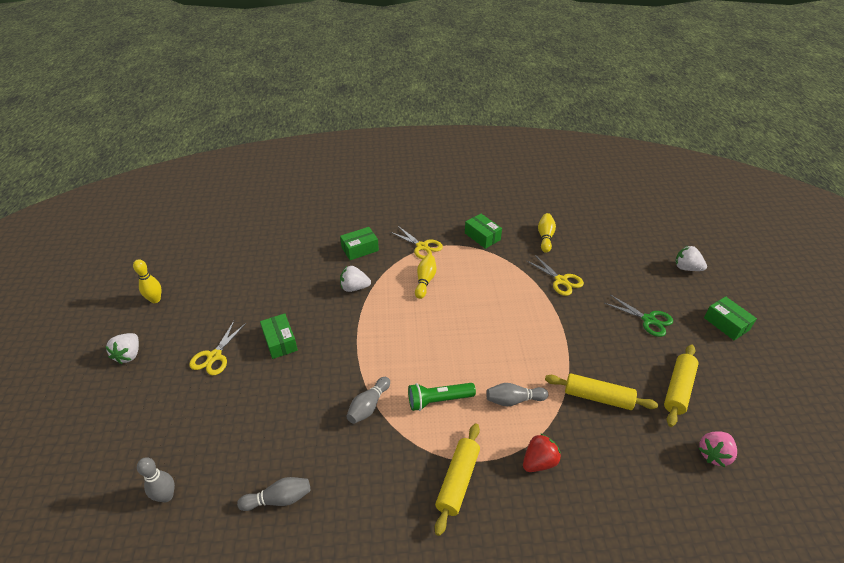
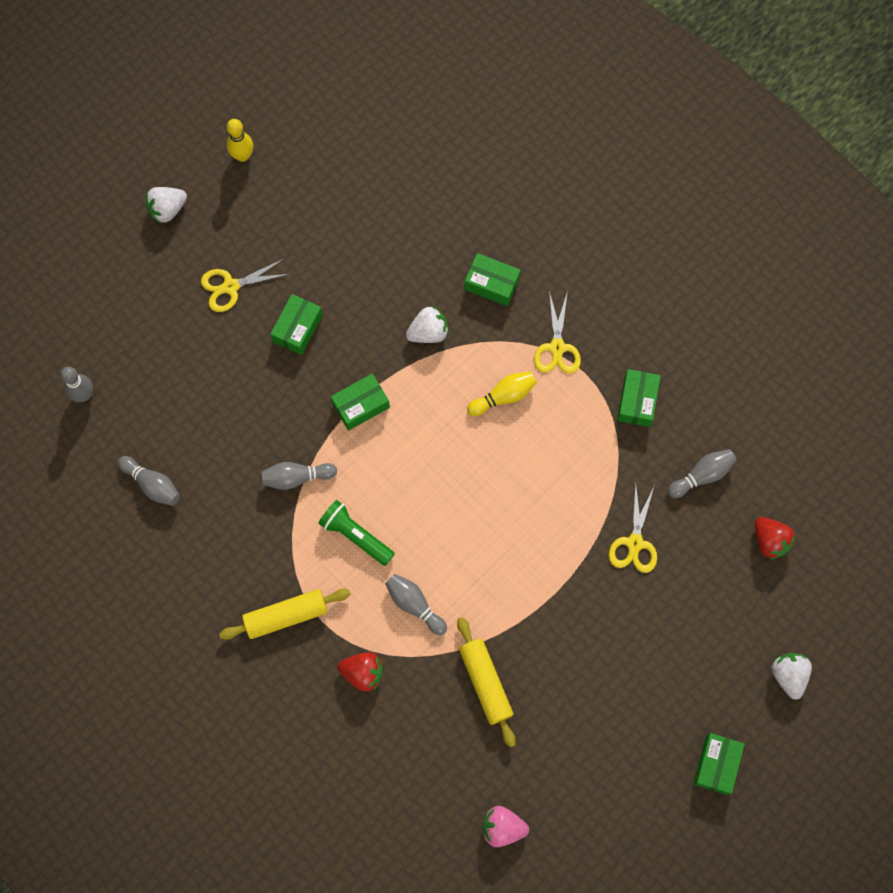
camera: 50 degrees right, 30 degrees up
white strawberry [340,266,371,292] -> white strawberry turned 105 degrees clockwise [406,306,449,343]
yellow bowling pin [538,213,556,253] -> grey bowling pin [668,449,737,498]
green scissors [605,295,673,337] -> none
yellow rolling pin [664,344,699,427] -> none
none -> green box [331,373,390,431]
none -> red strawberry [755,517,795,560]

